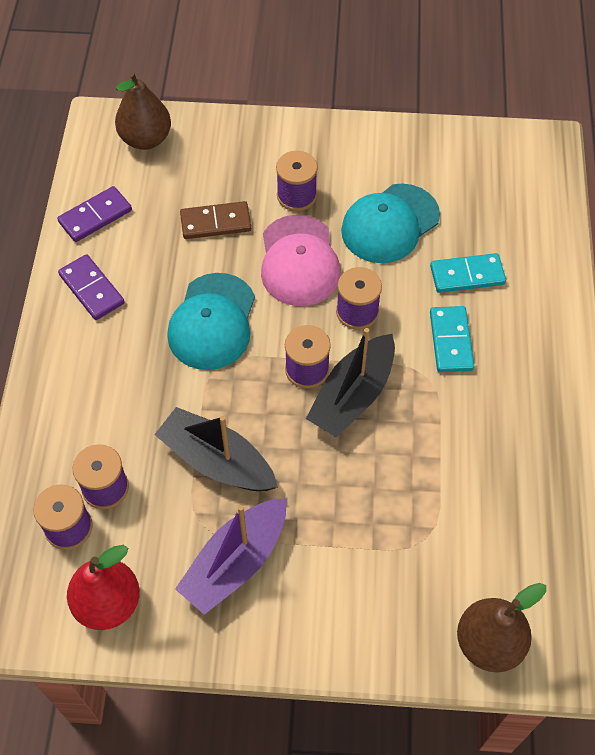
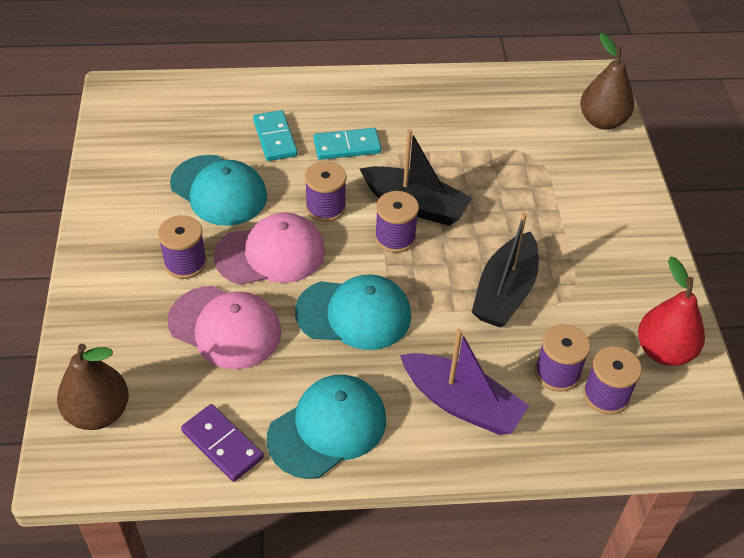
camera: 100 degrees left, 10 degrees down
purple domino [58,254,125,320] -> turquoise cap [267,375,386,479]
purple boat [175,498,286,615] -> purple boat moved to [400,329,529,435]
brown domino [180,201,251,239] -> pink cap [168,286,281,369]

